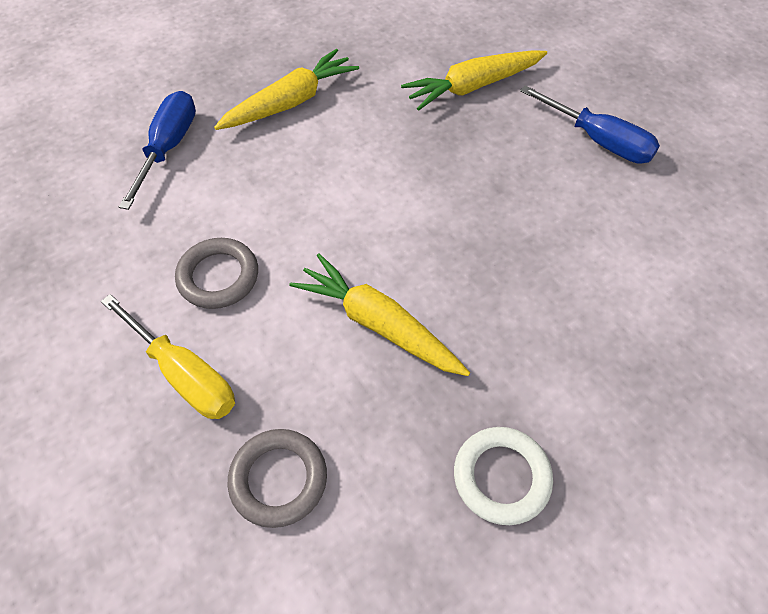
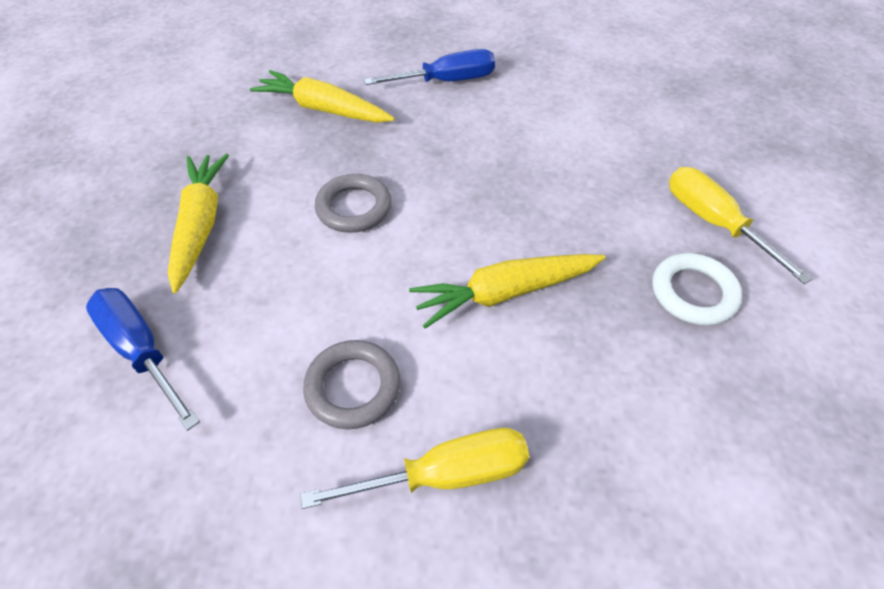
camera: 55 degrees left, 5 degrees down
grey ring [228,429,327,528] -> grey ring moved to [315,174,392,233]
yellow carrot [401,50,547,110] -> yellow carrot turned 105 degrees clockwise [250,70,395,122]
none -> yellow screwdriver [669,167,813,284]

